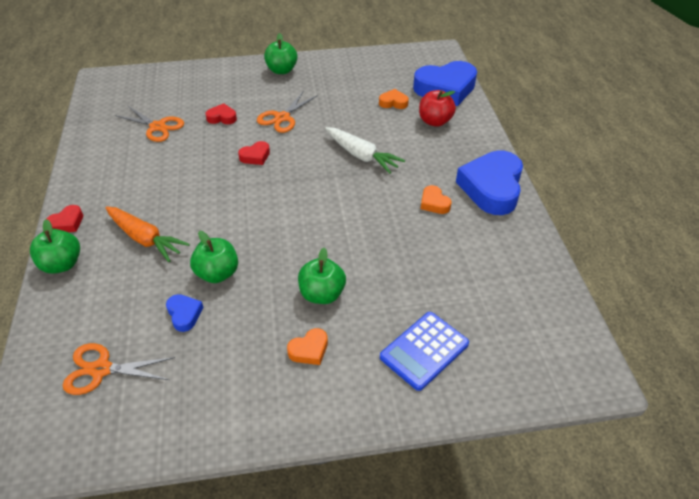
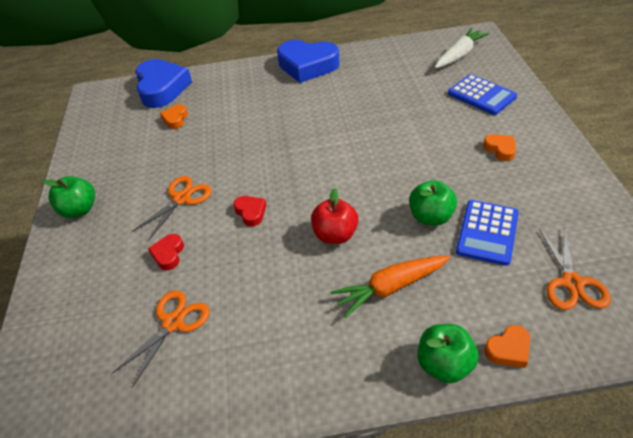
camera: 85 degrees left, 0 degrees up
red heart [47,205,83,232] -> none
orange carrot [105,206,190,262] -> orange carrot turned 150 degrees counterclockwise [331,256,450,318]
blue heart [166,294,204,332] -> blue calculator [456,200,519,266]
orange scissors [257,91,318,133] -> orange scissors turned 90 degrees counterclockwise [132,176,212,241]
green apple [298,248,346,304] -> none
white carrot [325,127,405,174] -> white carrot moved to [435,28,490,68]
red apple [419,90,456,127] -> red apple moved to [311,188,359,244]
orange heart [421,185,451,214] -> orange heart moved to [484,325,530,368]

